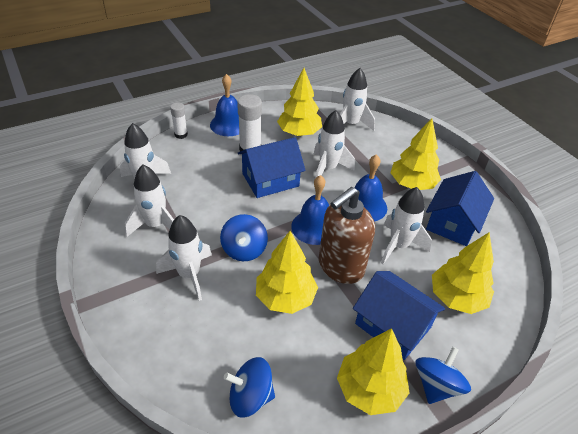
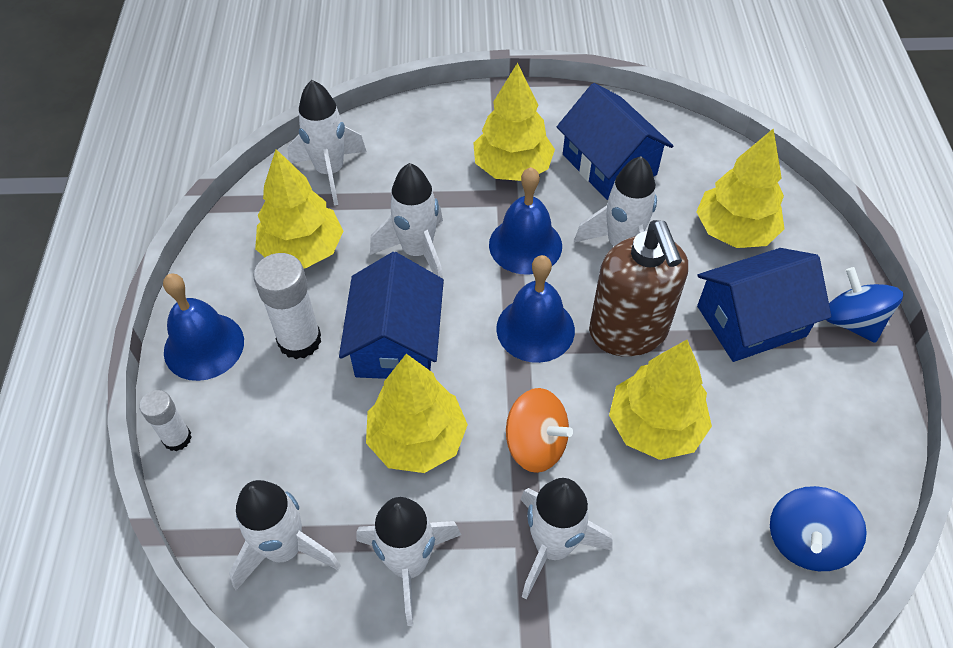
camera: 60 degrees left, 10 degrees up
blue spinning top [220,214,268,261] -> orange spinning top [506,388,573,473]
yellow tree [337,328,409,415] -> yellow tree moved to [366,354,468,473]

